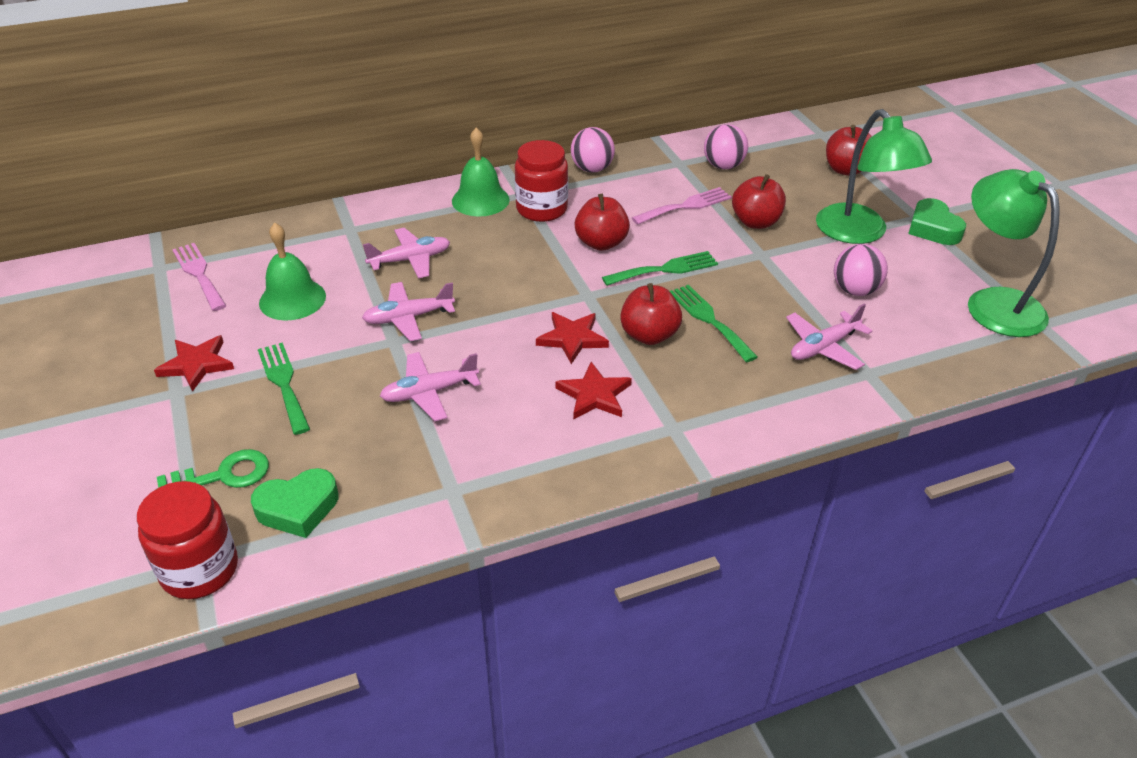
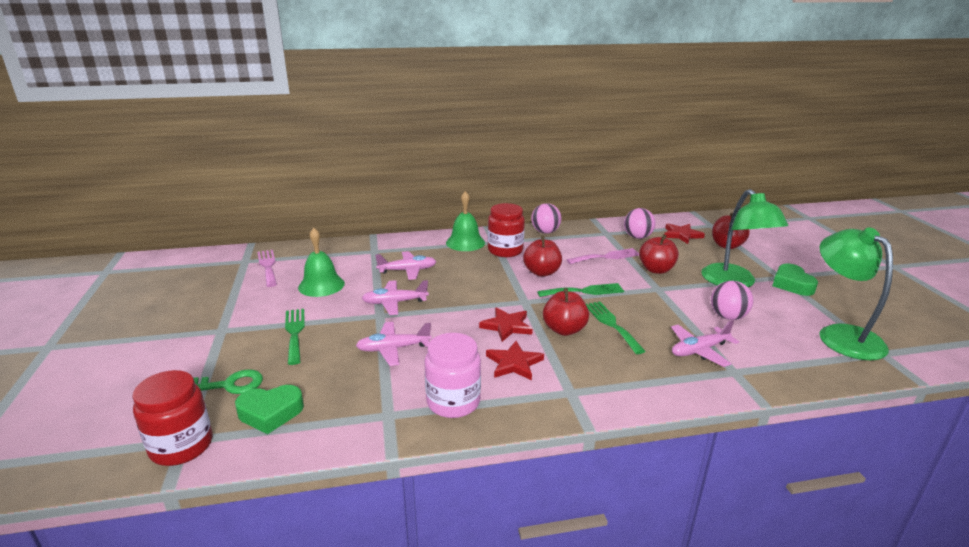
camera: 10 degrees right, 15 degrees down
red star [154,335,234,392] -> red star moved to [664,223,705,244]
none -> pink jar [424,333,481,418]

